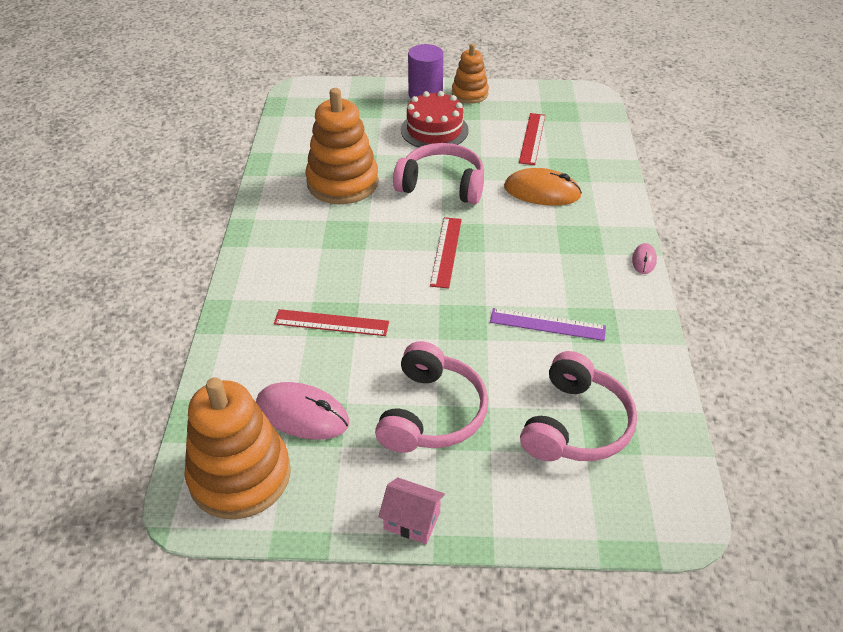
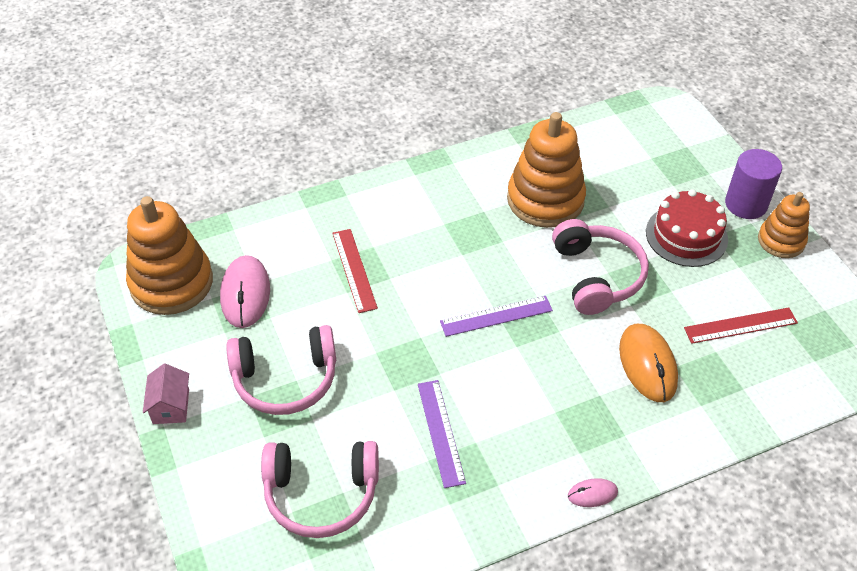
camera: 65 degrees right, 5 degrees up
red ruler [430,217,462,289] -> purple ruler [440,296,553,337]

